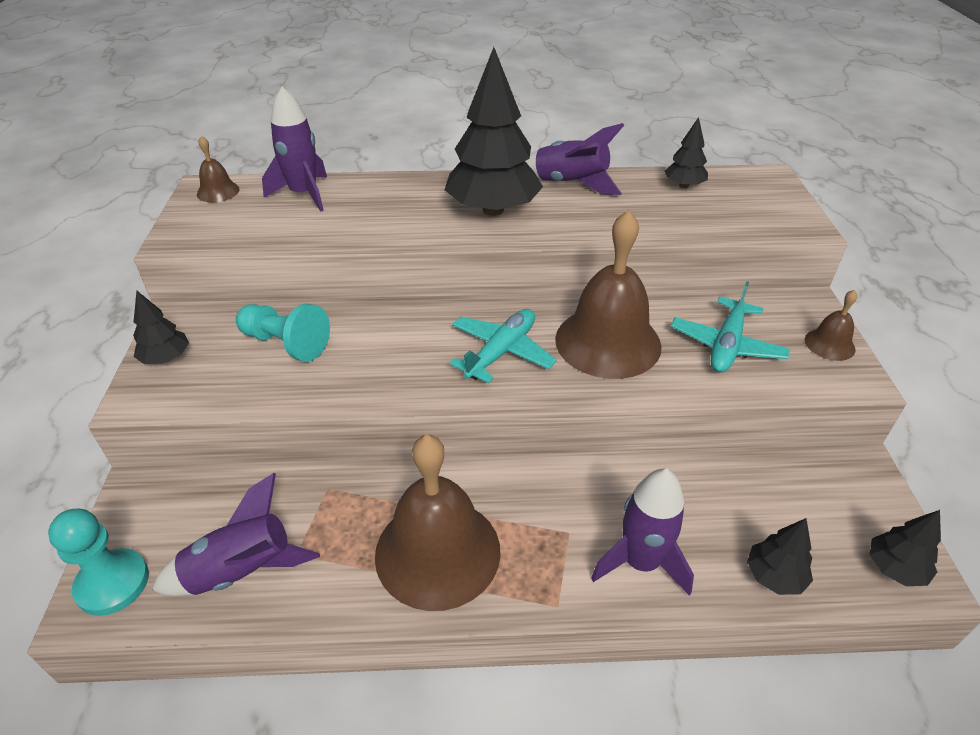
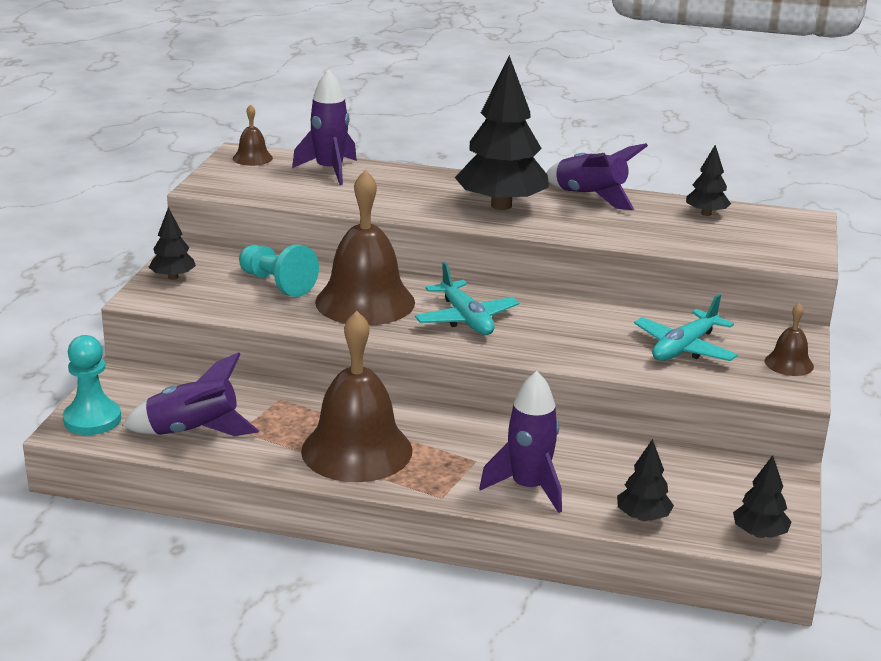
camera: 15 degrees right, 15 degrees down
turquoise plane [449,309,557,383] -> turquoise plane turned 105 degrees clockwise [415,262,519,335]
brown bell [555,210,662,379] -> brown bell moved to [315,170,415,326]

